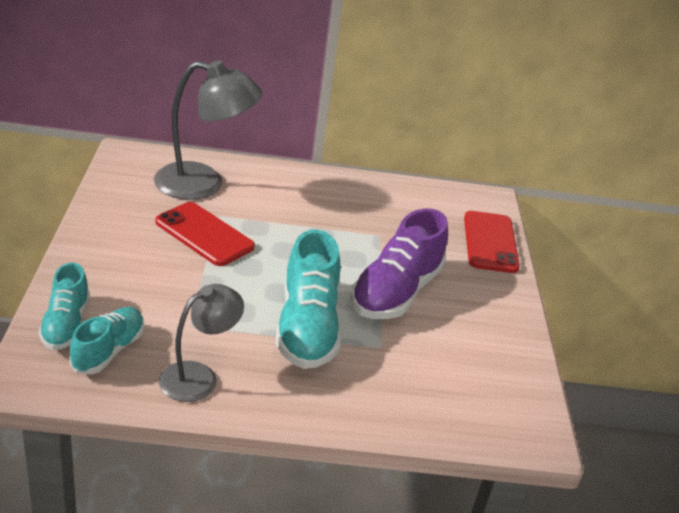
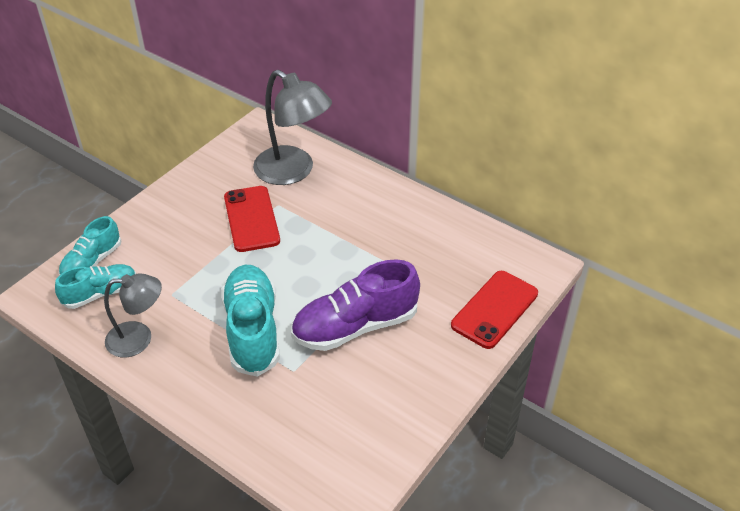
camera: 40 degrees right, 10 degrees up
turquoise shoe [275,230,341,369] -> turquoise shoe turned 135 degrees clockwise [221,265,280,377]

